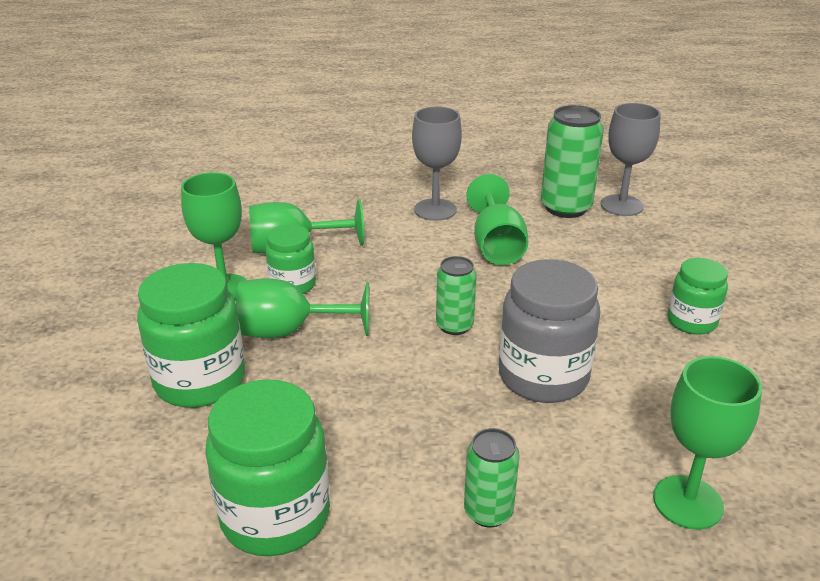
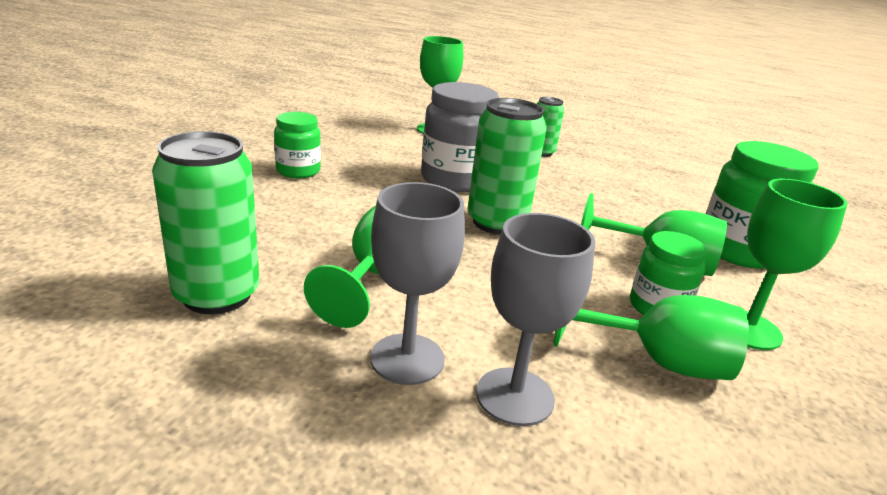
camera: 160 degrees left, 5 degrees down
green jar [205,380,330,556] -> none
green can [436,256,477,335] -> green can [467,98,547,235], size x1.70
grey goblet [601,103,661,216] -> grey goblet moved to [476,213,595,426]

